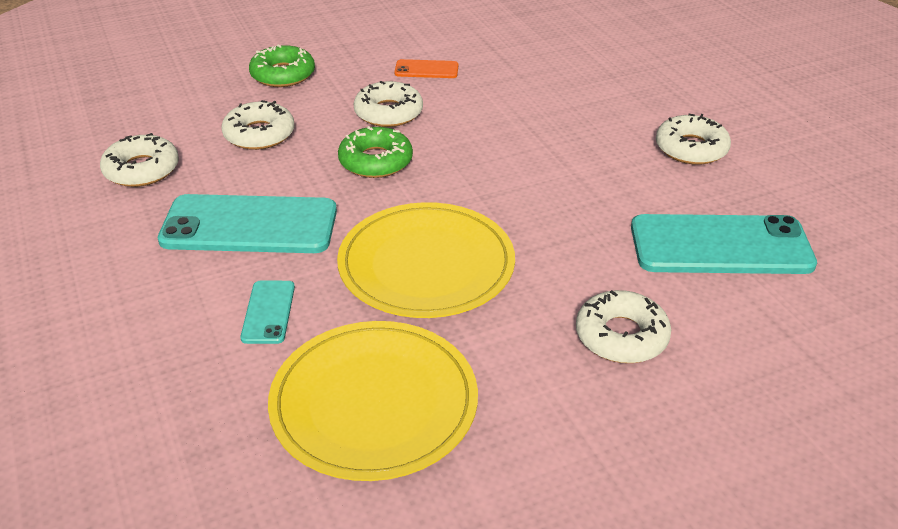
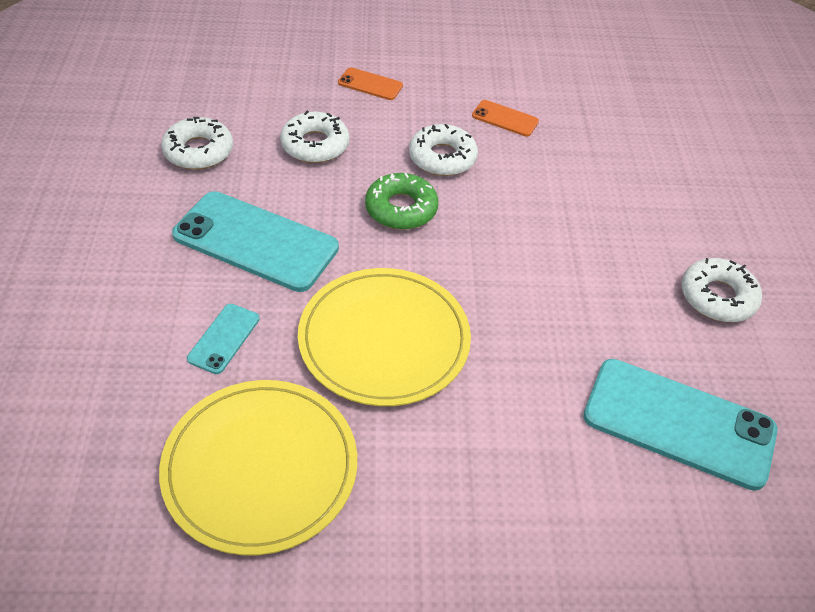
camera: 20 degrees right, 10 degrees up
green donut [249,44,315,87] -> orange phone [338,67,403,100]
white donut [576,290,671,363] -> none

